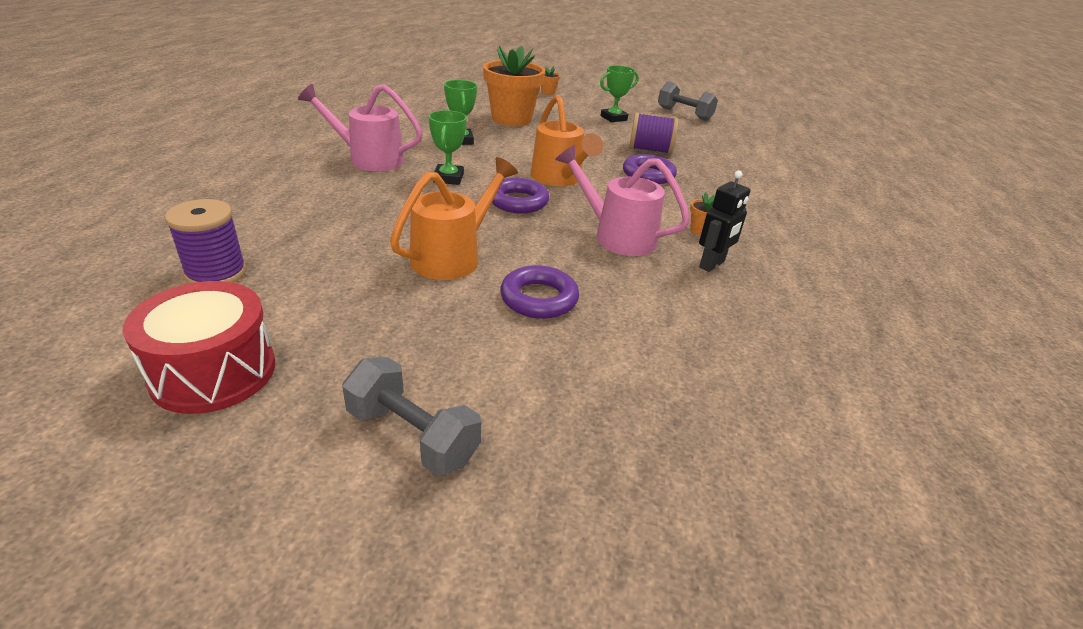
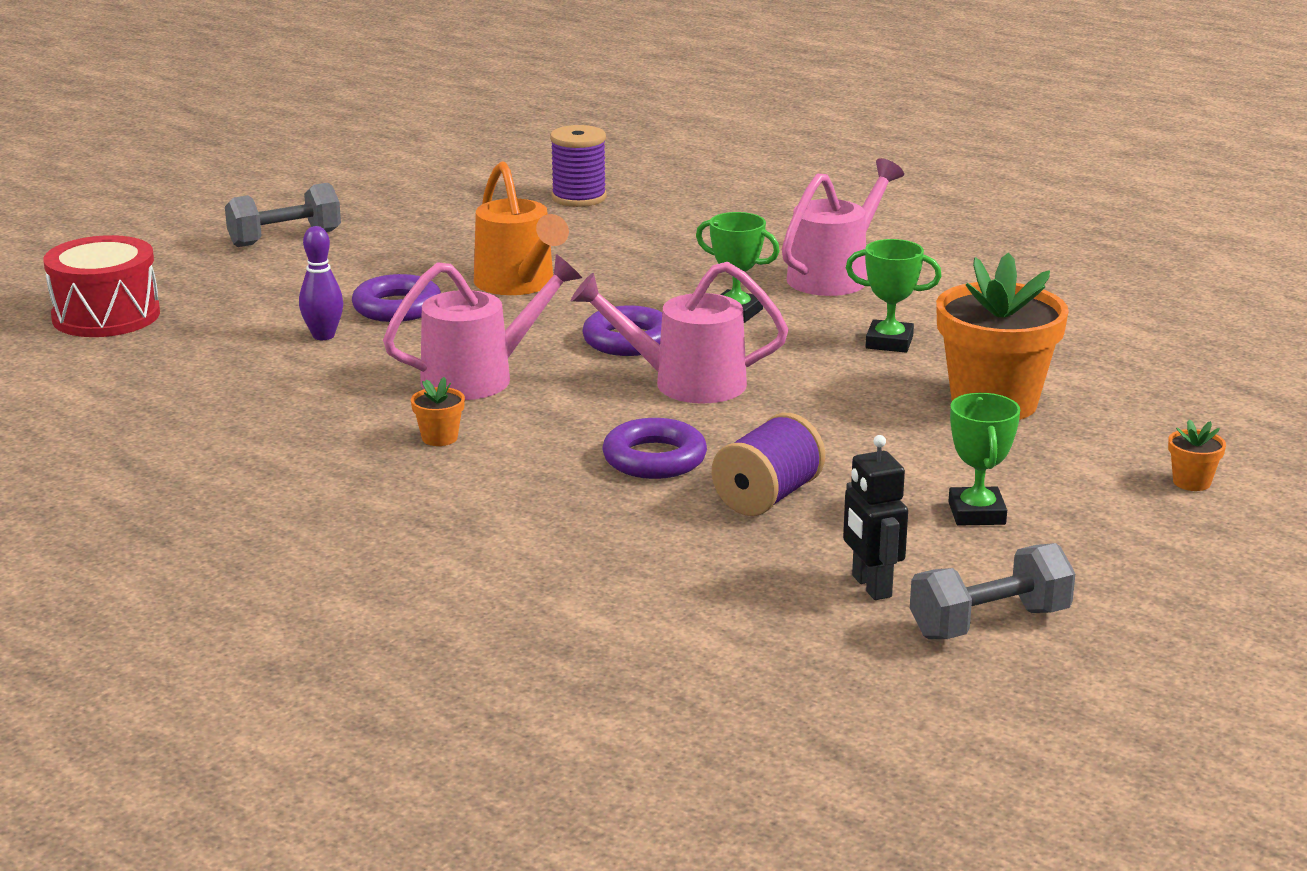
camera: 120 degrees right, 10 degrees down
red drum [123,281,275,414] -> red drum moved to [43,235,160,337]
orange watering can [531,95,604,186] -> pink watering can [571,262,788,403]
black robot [699,171,750,272] -> black robot moved to [843,435,908,600]
none -> purple bowling pin [299,226,343,340]

